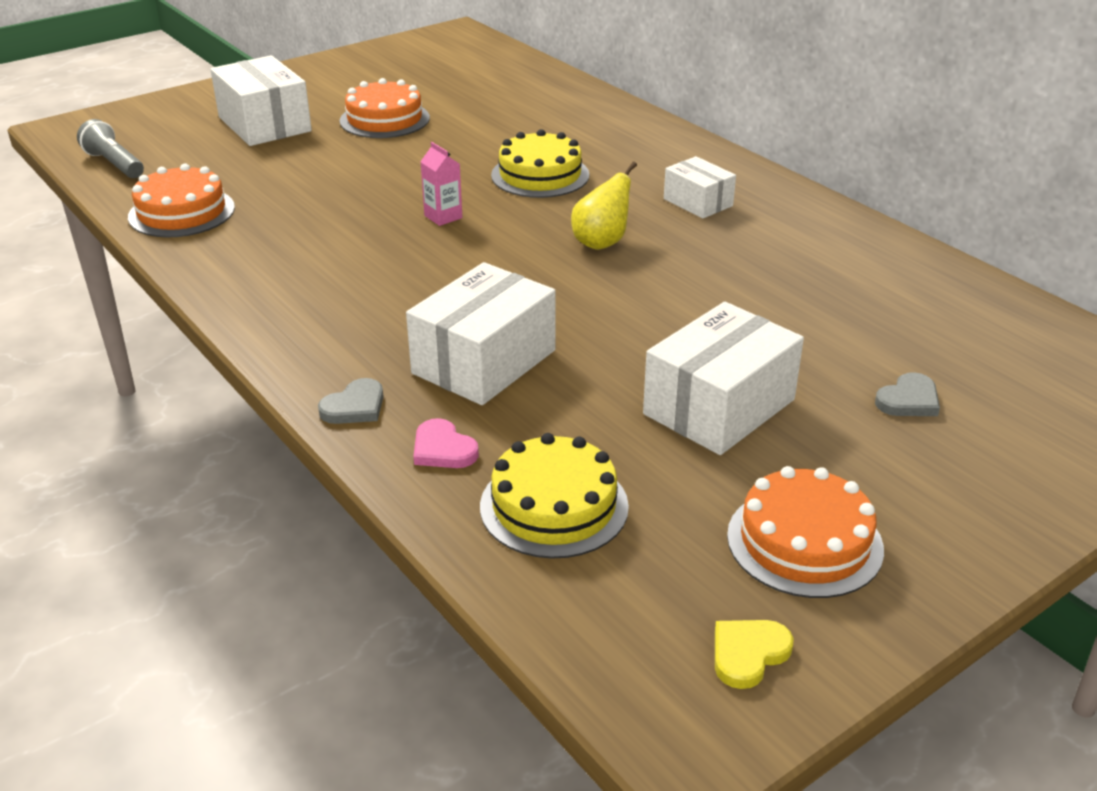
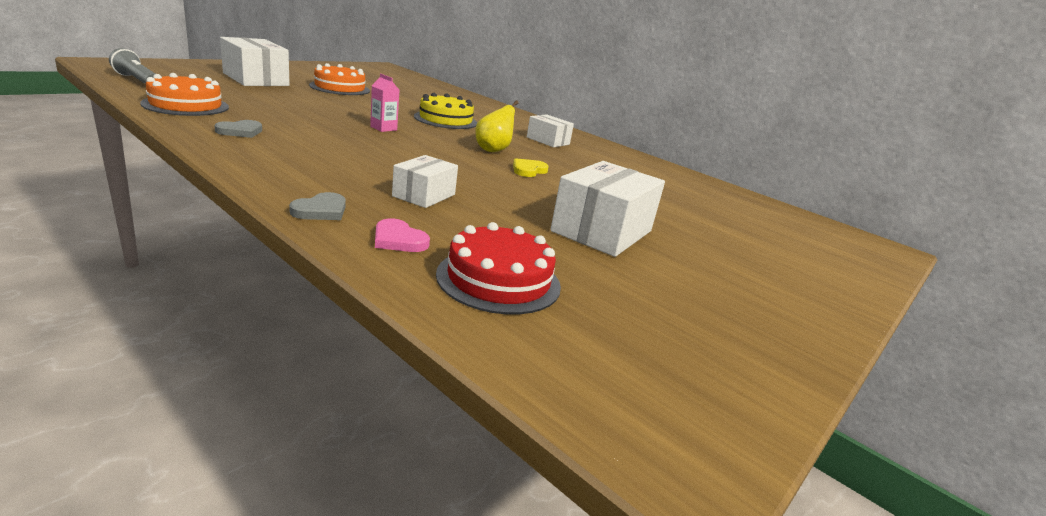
camera: 15 degrees left, 10 degrees down
white box [406,262,556,405] -> white box [392,155,458,208], size x0.58
yellow cake [480,433,629,559] -> red cake [436,222,561,314]
yellow heart [715,620,794,689] -> yellow heart moved to [513,158,549,177]
orange cake [727,466,884,598] -> none
grey heart [875,372,940,416] -> grey heart moved to [214,120,262,138]

